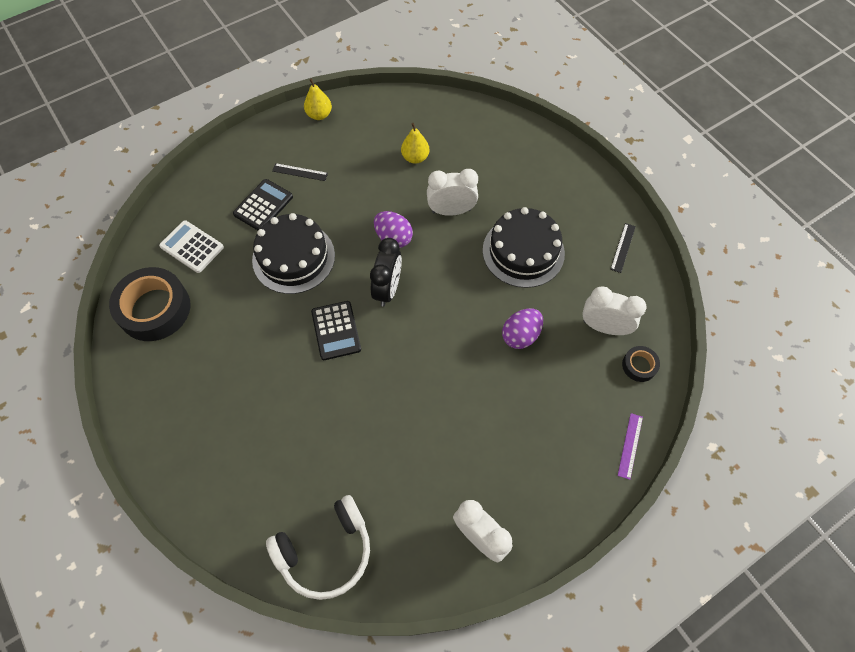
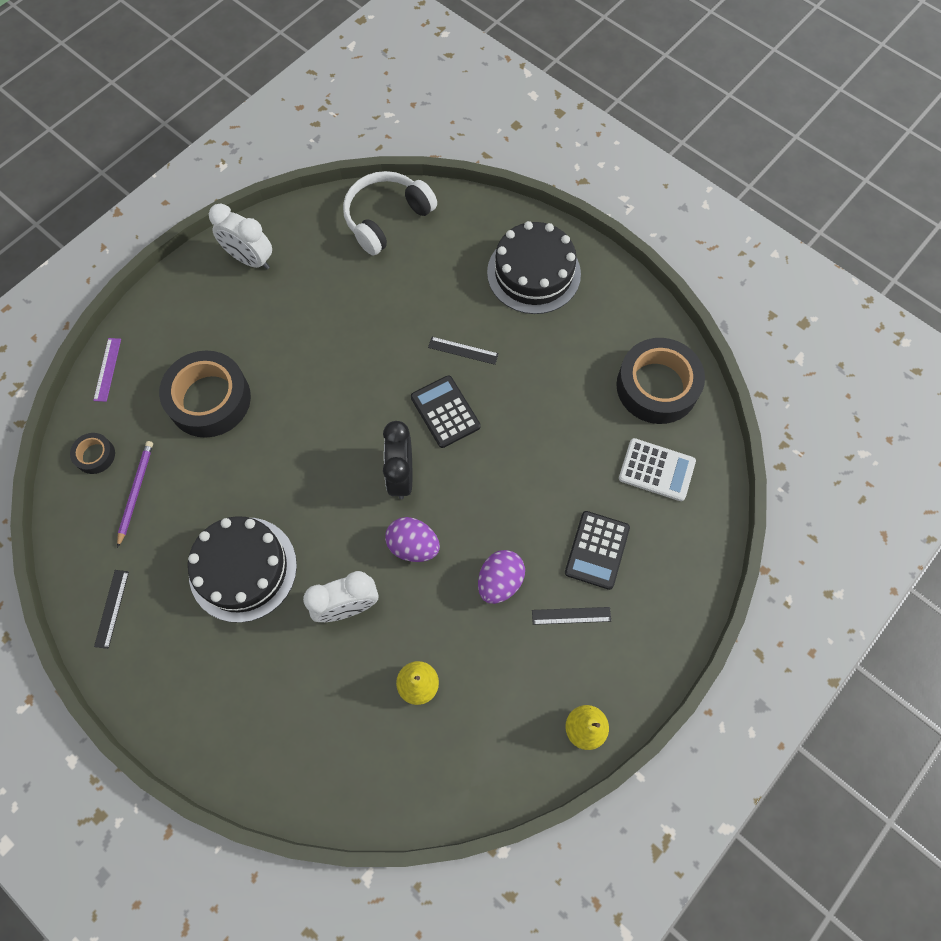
camera: 165 degrees right, 5 degrees up
black cake [252,213,335,294] -> black cake moved to [487,221,581,314]
purple egg [502,308,543,349] -> purple egg moved to [478,550,525,604]
white clock [582,286,646,335] -> purple pencil [117,441,153,548]
none -> black tape [159,350,251,438]
none -> black ruler [428,337,499,365]

